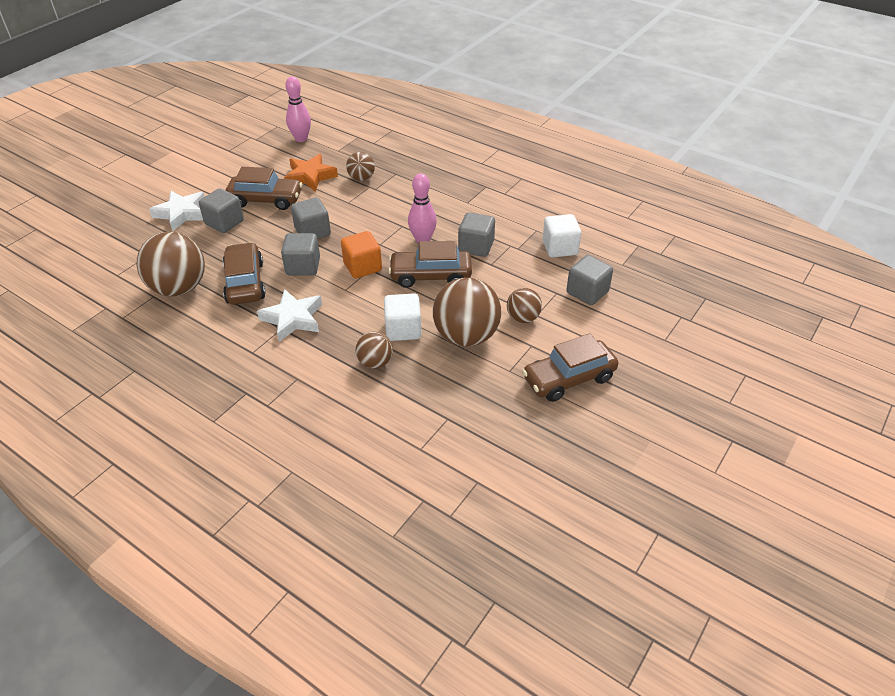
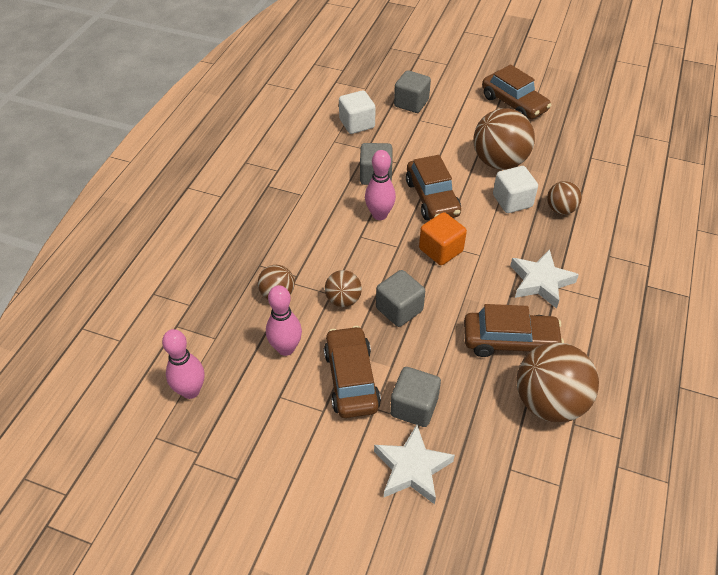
camera: 105 degrees left, 5 degrees up
brown car [223,242,266,305] -> brown car turned 150 degrees counterclockwise [464,304,564,357]
grey cube [281,233,320,276] -> none
orange star [284,154,338,192] -> pink bowling pin [266,285,302,356]
brown ball [507,288,542,323] -> brown ball moved to [325,270,362,307]

